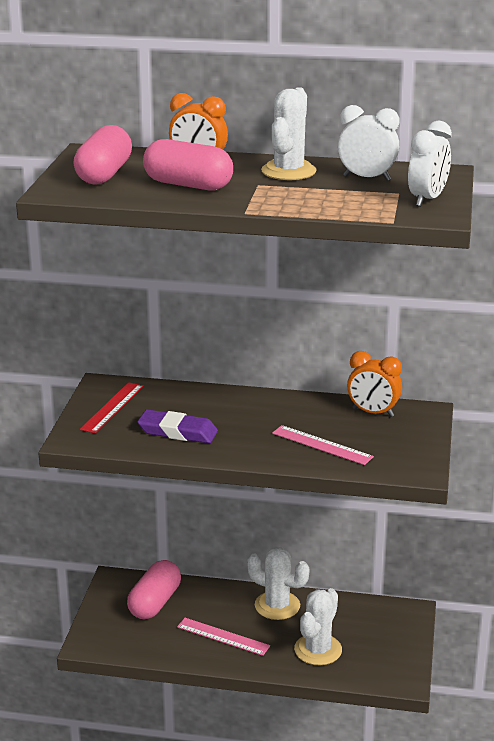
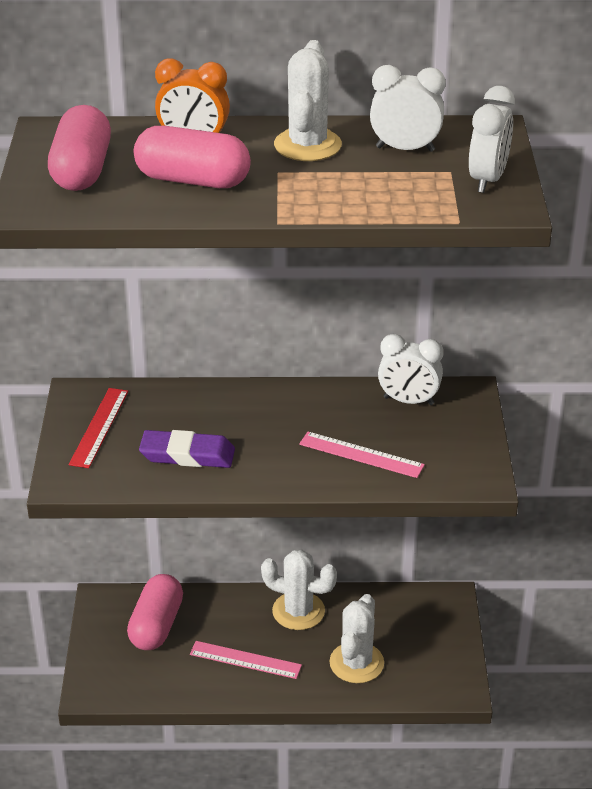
camera: 10 degrees left, 10 degrees up
orange clock [347,351,402,417] -> white clock [378,334,443,405]

